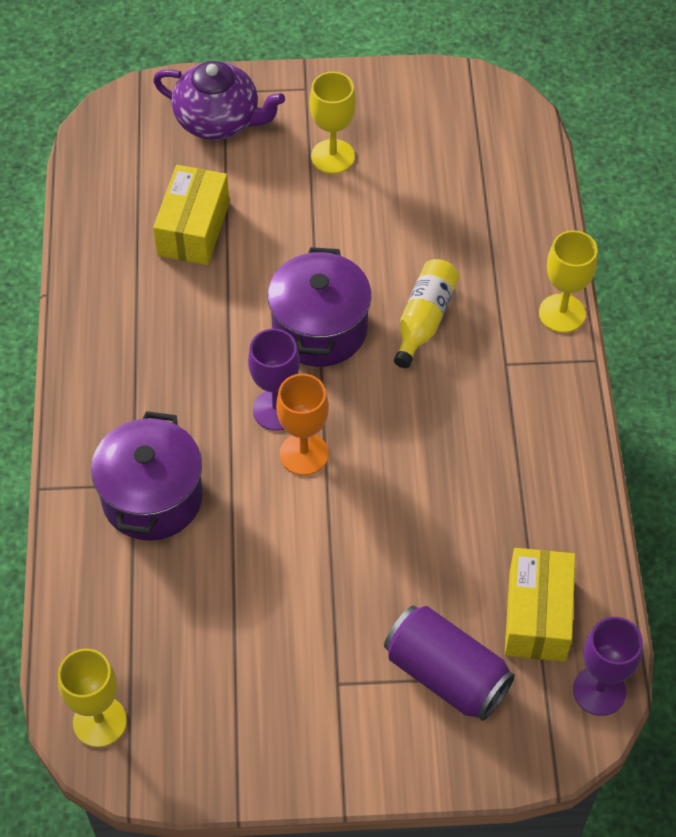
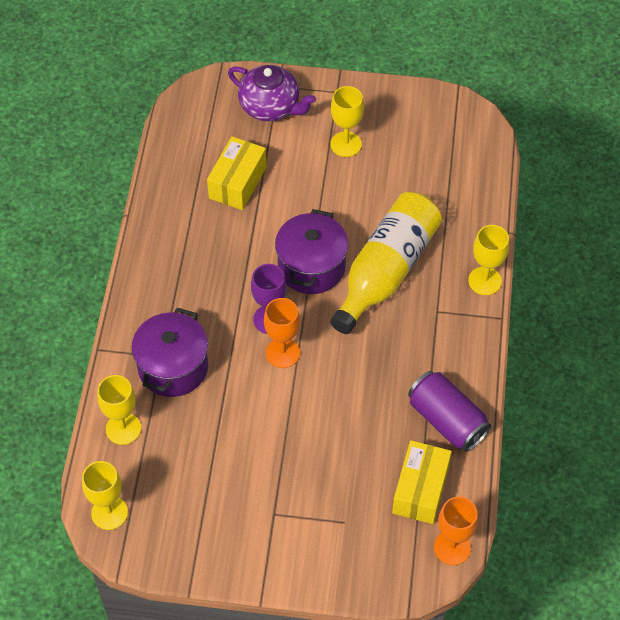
camera: 10 degrees right, 0 degrees up
purple can [384,605,515,721] -> purple can moved to [408,371,491,452]
yellow bottle [394,259,459,368] -> yellow bottle [330,192,442,334], size x1.90
purple goblet [573,617,643,716] -> orange goblet [434,497,478,565]
none -> yellow goblet [97,375,141,445]

